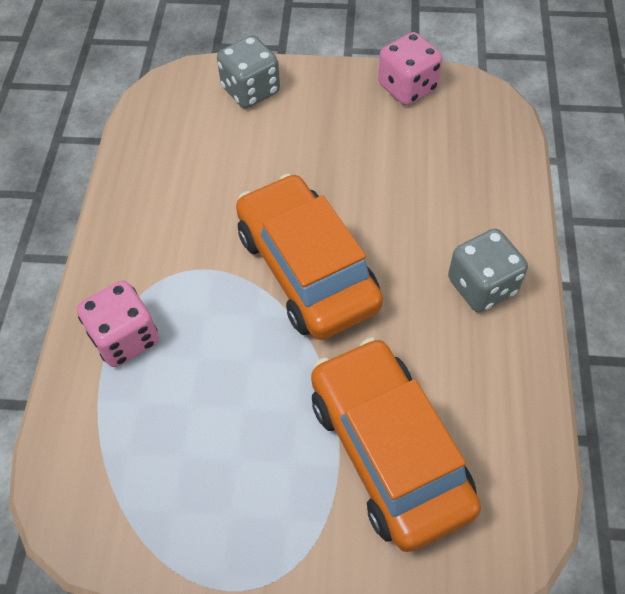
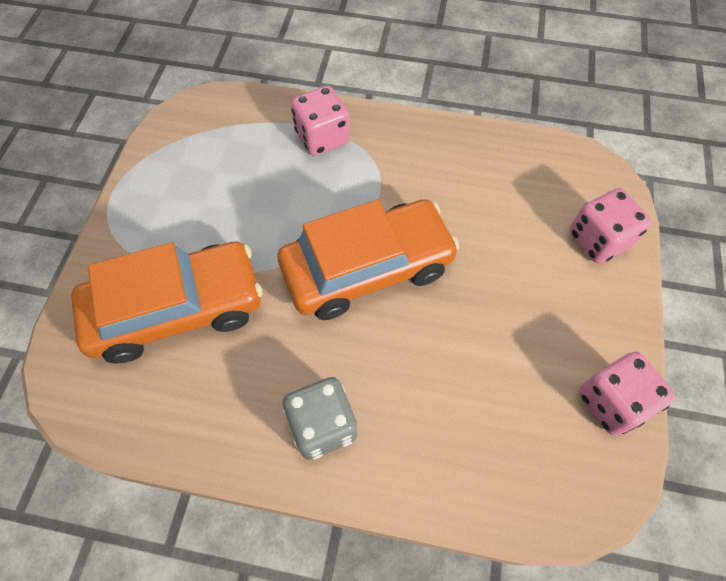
camera: 95 degrees right, 5 degrees up
grey dice [217,35,280,108] -> pink dice [569,188,651,264]

